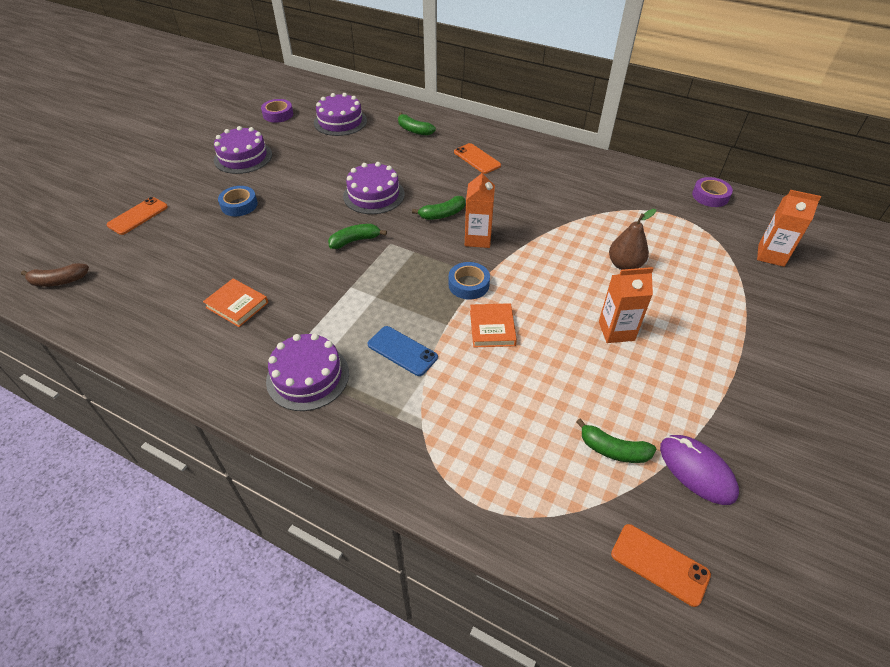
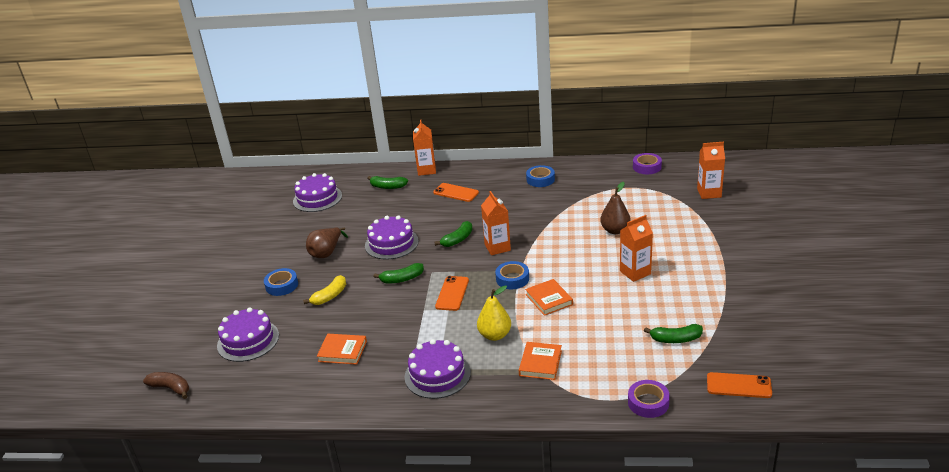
camera: 20 degrees left, 15 degrees down
brown banana [21,263,89,287] -> brown banana turned 120 degrees counterclockwise [143,372,189,399]
orange phone [107,197,168,235] -> orange phone moved to [435,276,469,311]
purple cake [214,126,272,174] -> purple cake moved to [217,307,279,362]
purple tape [261,99,293,123] -> purple tape moved to [628,380,670,418]
green banana [328,224,387,249] -> green banana turned 150 degrees counterclockwise [373,263,424,283]
blue phone [367,326,438,376] -> yellow pear [477,286,511,341]
purple mouse [660,435,739,505] -> none
none -> yellow banana [303,275,346,305]
none -> brown pear [306,227,348,258]
none -> orange carton [413,120,436,176]
none -> orange book [519,342,562,380]
none -> blue tape [526,165,555,187]

